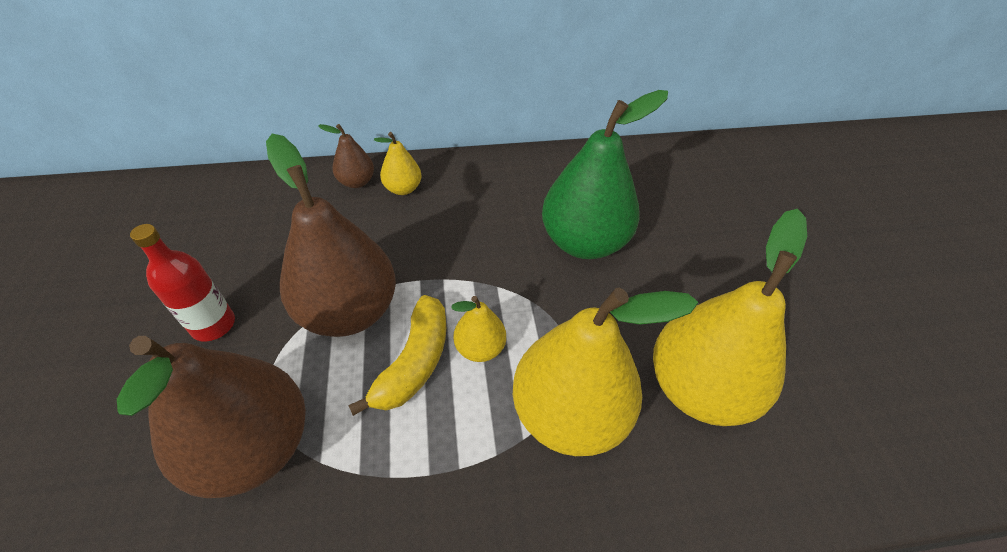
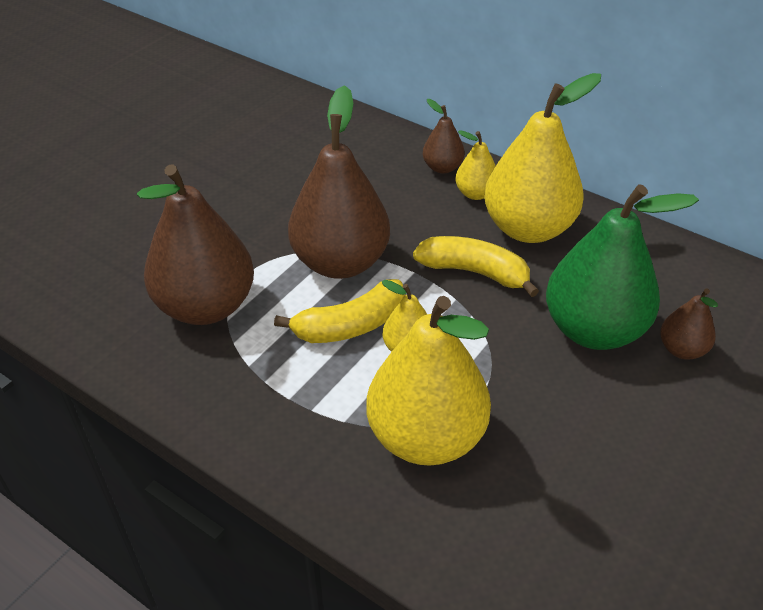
camera: 45 degrees right, 5 degrees down
red bottle [130,224,235,342] -> none
yellow pear [653,209,807,426] -> yellow pear moved to [484,73,601,243]
none -> yellow banana [413,236,539,297]
none -> brown pear [660,288,718,360]

